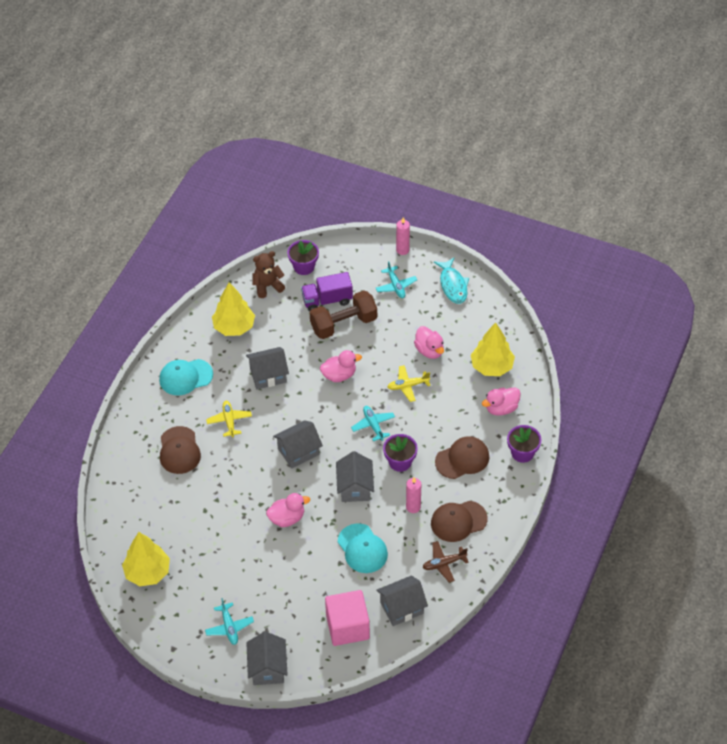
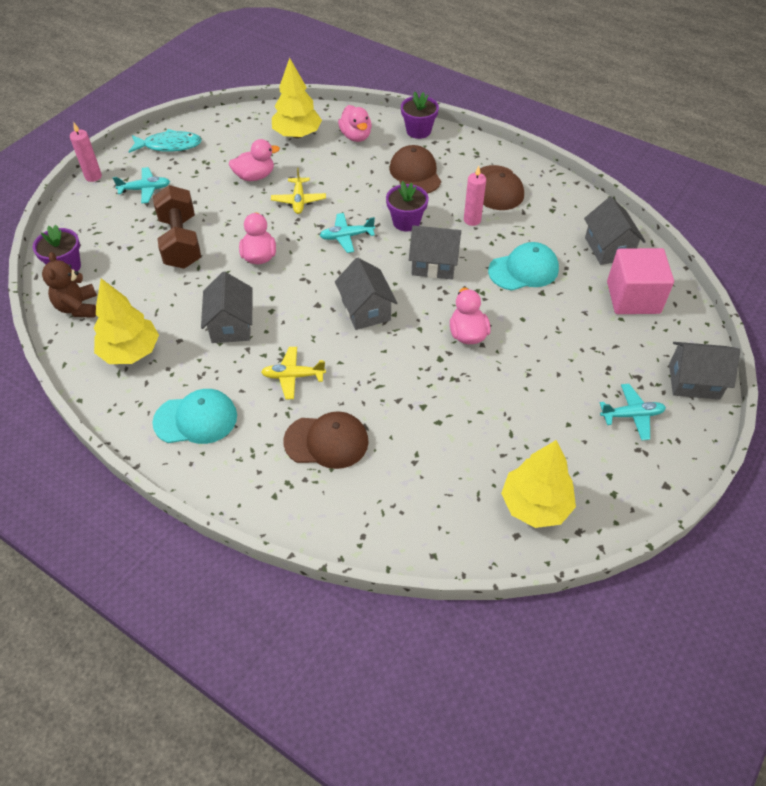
camera: 80 degrees left, 0 degrees up
turquoise cap [159,359,213,395] -> turquoise cap turned 90 degrees counterclockwise [152,389,237,444]
purple truck [301,272,353,312] -> none
brown plane [423,541,469,583] -> none

